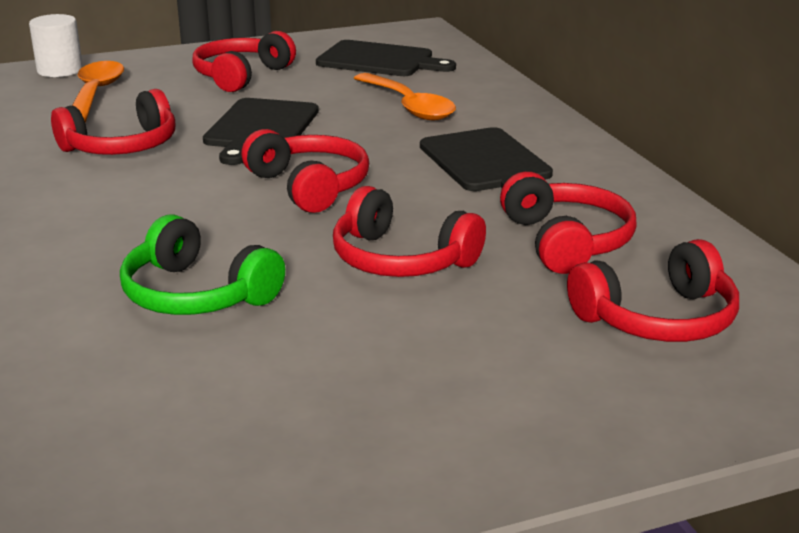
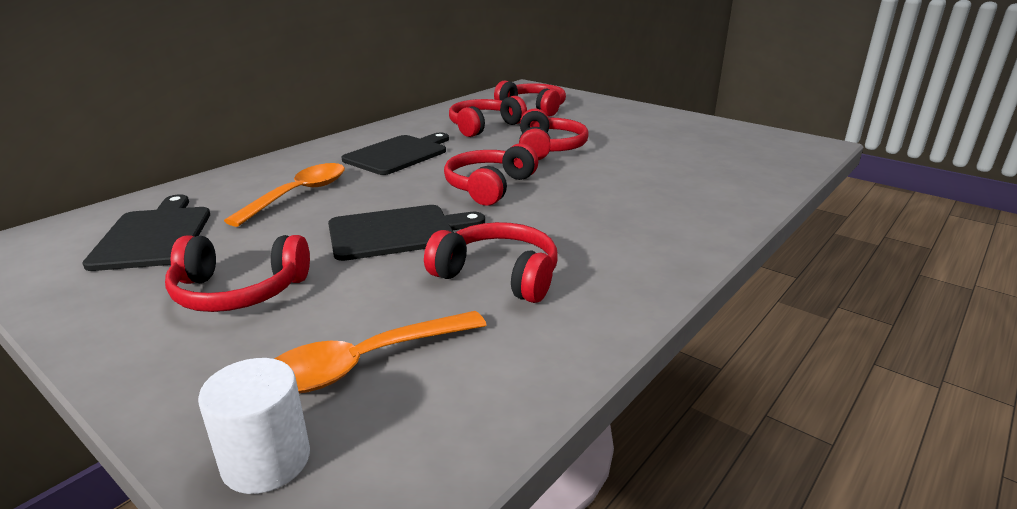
camera: 120 degrees left, 0 degrees up
green headphones [120,214,285,315] -> none

